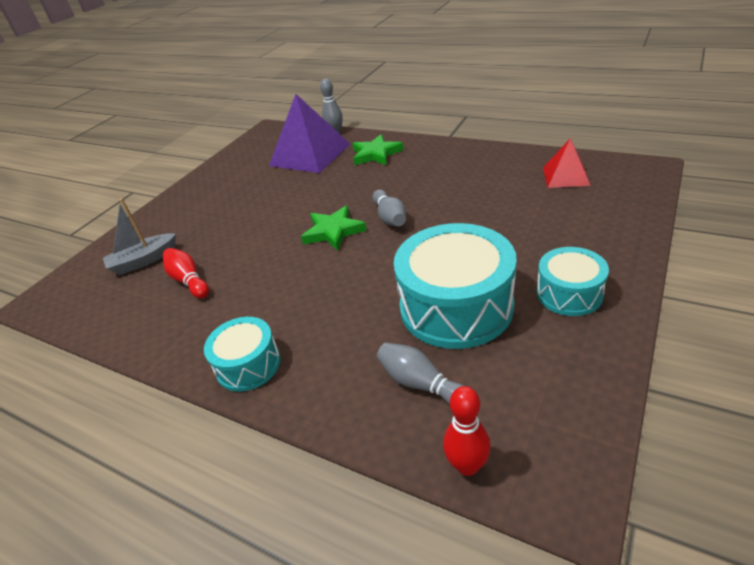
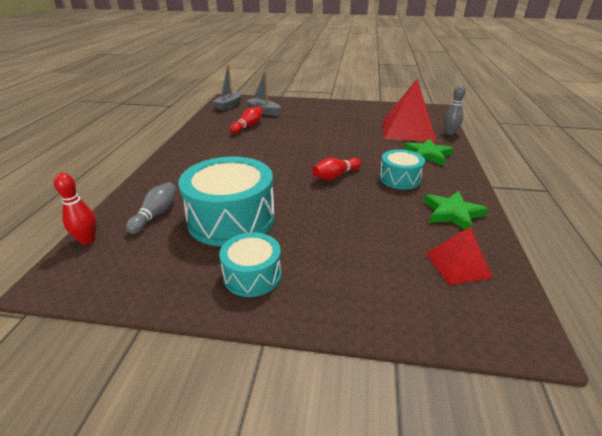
camera: 65 degrees right, 5 degrees down
turquoise drum [204,317,281,392] -> turquoise drum moved to [379,149,425,189]
purple pyramid [269,94,350,173] -> red pyramid [383,79,437,142]
green star [301,206,367,251] -> green star moved to [424,191,488,230]
grey bowling pin [372,190,406,226] -> red bowling pin [312,158,361,180]
none -> grey boat [212,64,242,110]

